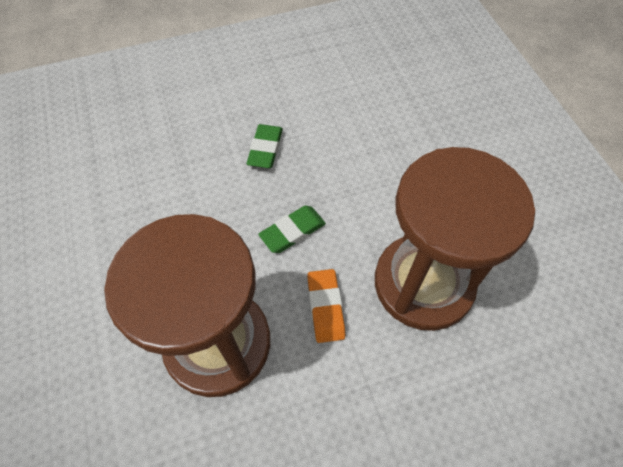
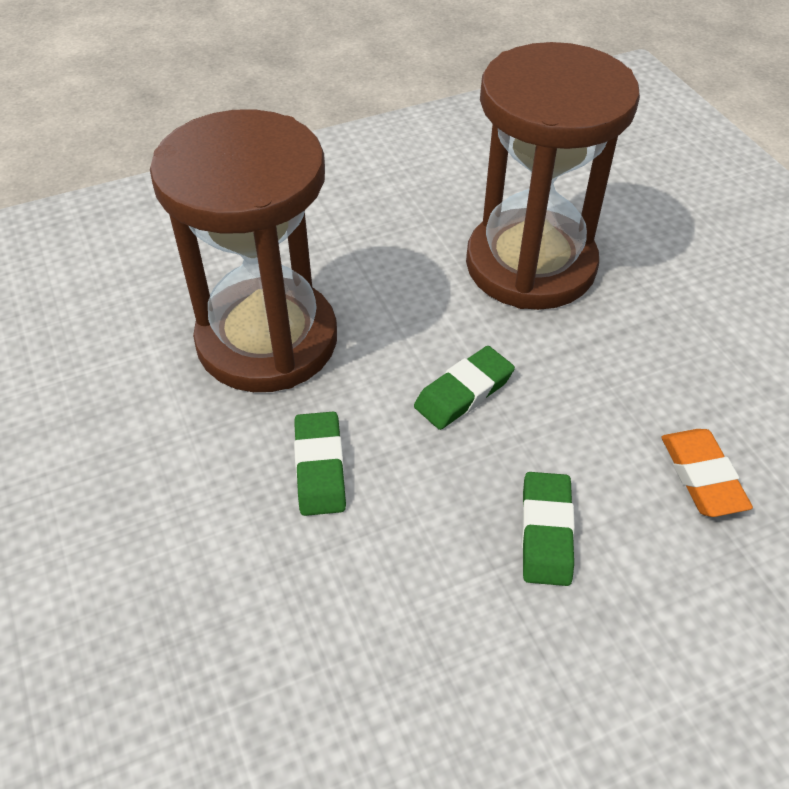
camera: 175 degrees right, 10 degrees down
orange eraser [307,269,345,343] -> orange eraser moved to [661,429,753,517]
none -> green eraser [294,412,346,516]

